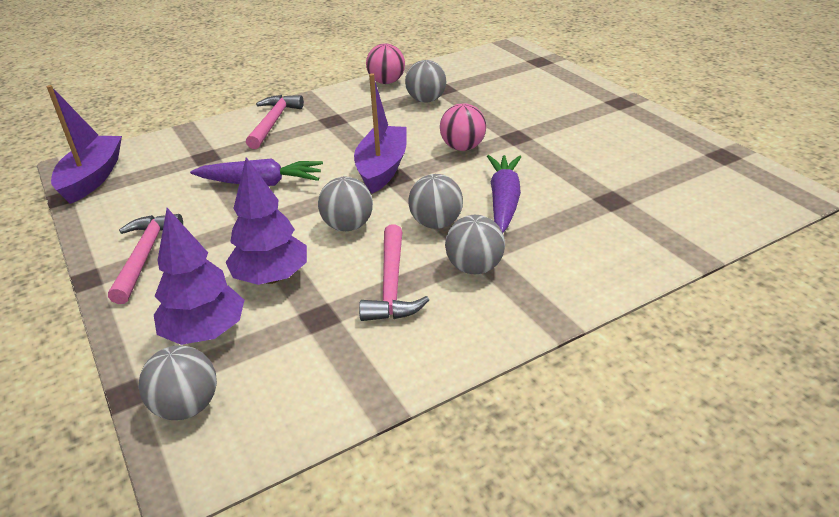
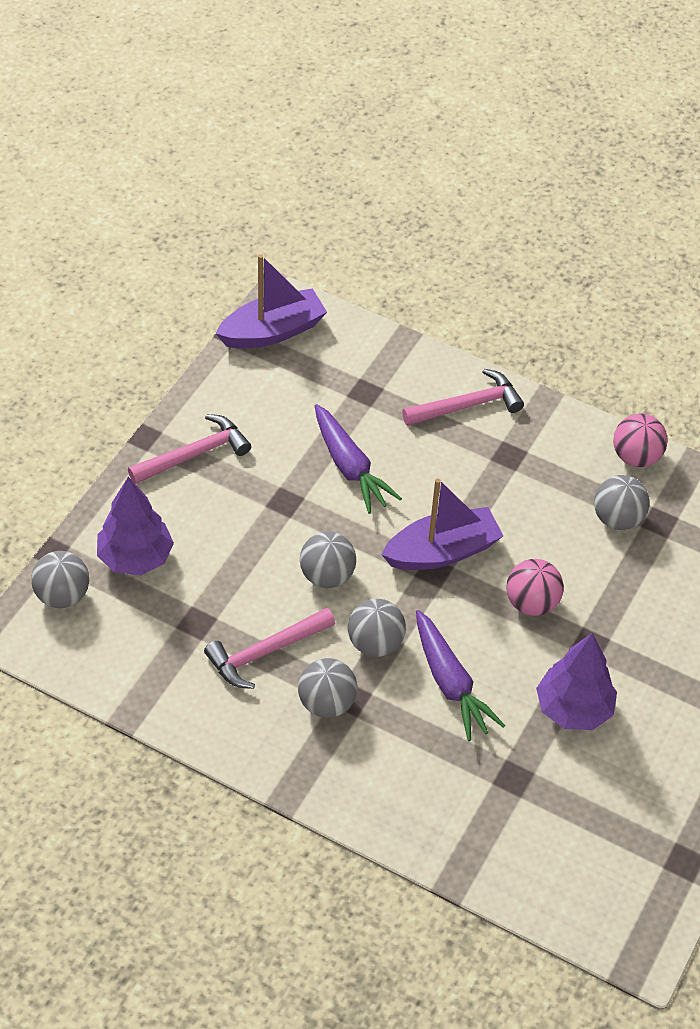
camera: 55 degrees right, 15 degrees up
purple tree [225,157,307,285] -> purple tree moved to [536,633,617,730]
purple carrot [487,155,521,233] -> purple carrot turned 90 degrees clockwise [416,610,505,741]

